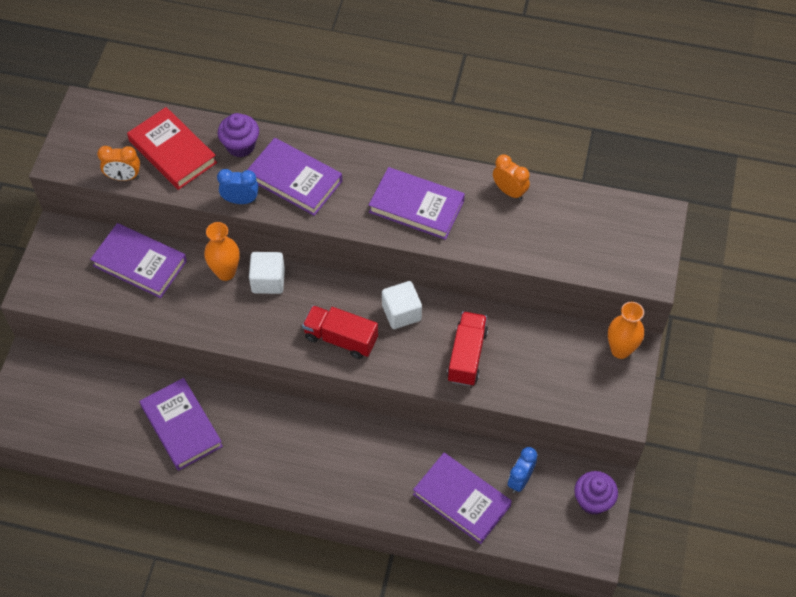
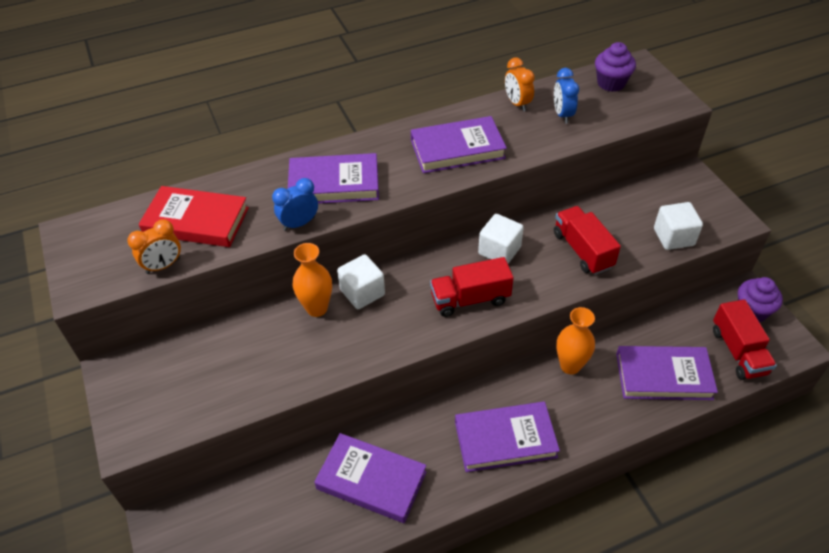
camera: 35 degrees left, 10 degrees down
purple book [90,223,187,298] -> purple book moved to [455,402,560,472]
purple cupcake [218,113,259,157] -> purple cupcake moved to [595,42,636,92]
orange clock [493,154,530,200] -> orange clock turned 120 degrees counterclockwise [505,57,535,111]
blue clock [508,447,537,493] -> blue clock moved to [554,68,579,124]
orange vase [608,302,644,359] -> orange vase moved to [556,307,595,375]
none -> white cube [654,202,703,250]
none -> red truck [713,299,777,380]

